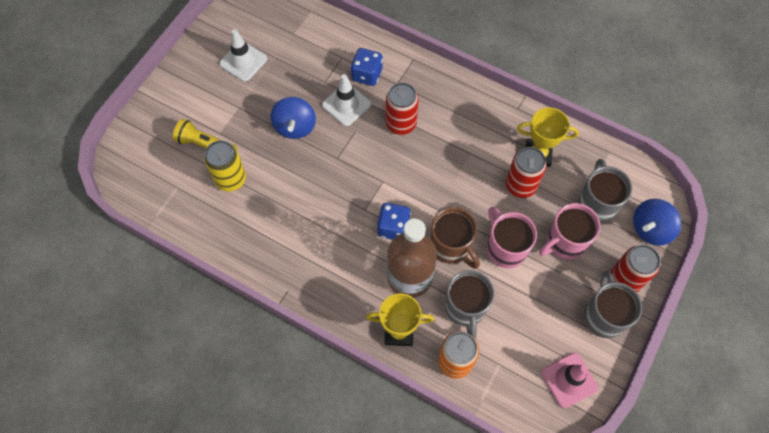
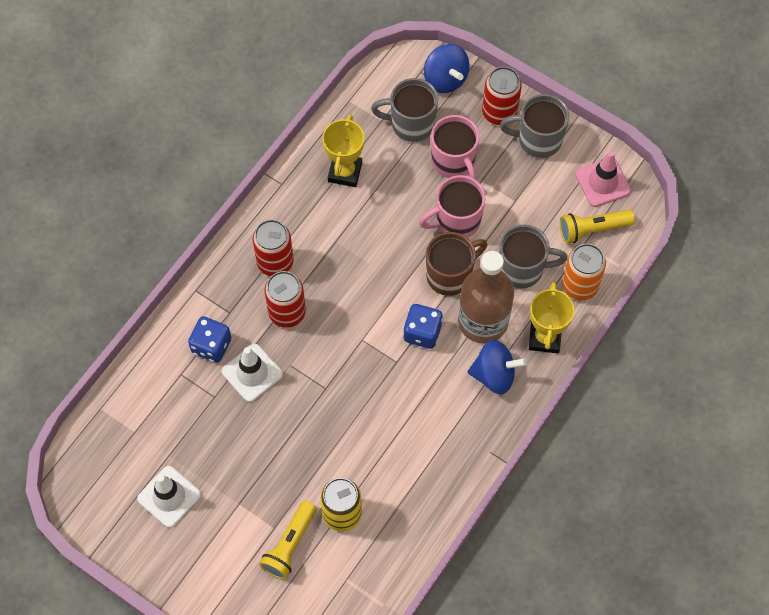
camera: 85 degrees left, 0 degrees up
blue spinning top [271,97,316,139] -> blue spinning top moved to [468,340,527,394]
red can [506,147,547,198] -> red can moved to [253,220,294,276]
none -> yellow flashlight [560,210,635,243]

